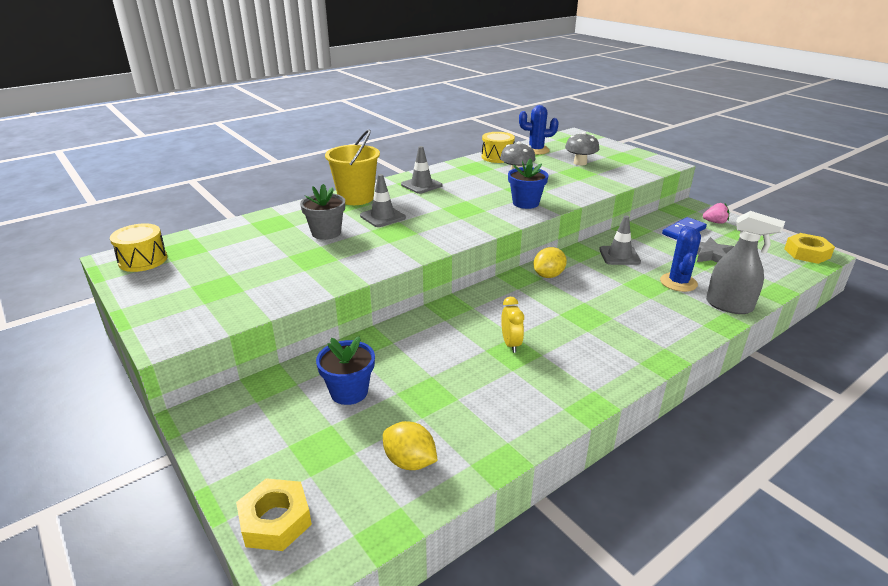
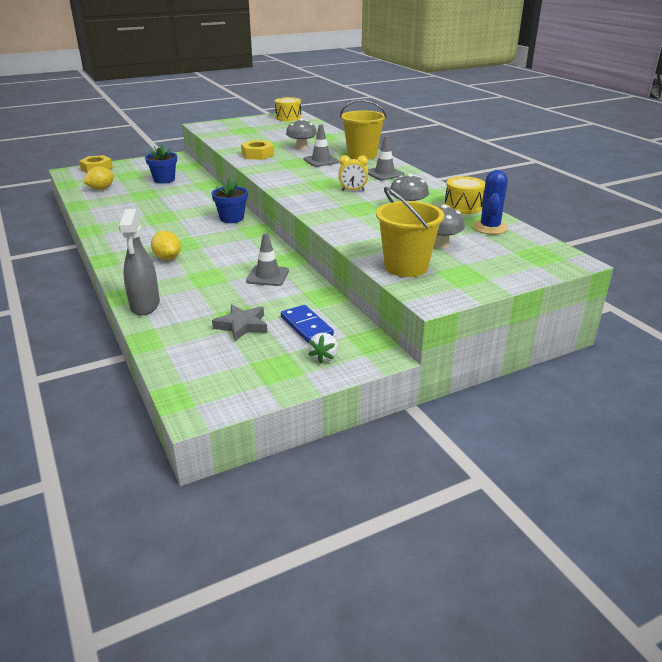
camera: 100 degrees right, 0 degrees up
grey flower pot [300,184,345,240] -> grey mushroom [286,118,317,150]
yellow clock [501,297,524,353] -> yellow clock moved to [339,155,368,191]
blue flower pot [508,158,549,209] -> blue flower pot moved to [212,177,248,223]
yellow lemon [533,247,567,278] -> yellow lemon moved to [151,231,181,260]
blue cactus [660,226,701,292] -> none
pink strawberry [703,203,729,224] -> white strawberry [308,333,338,364]
grey spray bottle [706,211,785,314] -> grey spray bottle turned 45 degrees counterclockwise [118,209,160,316]
yellow nut [784,233,835,264] -> yellow nut moved to [241,140,274,160]
none -> yellow bucket [376,187,444,277]

